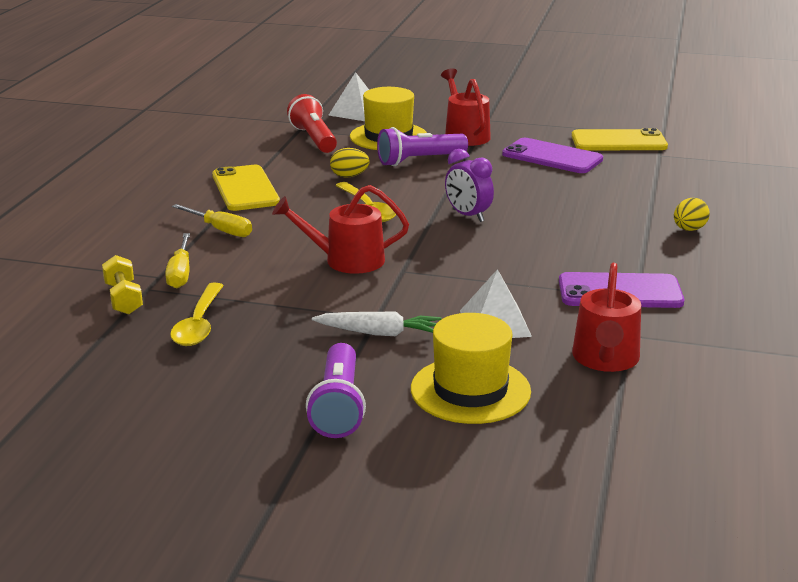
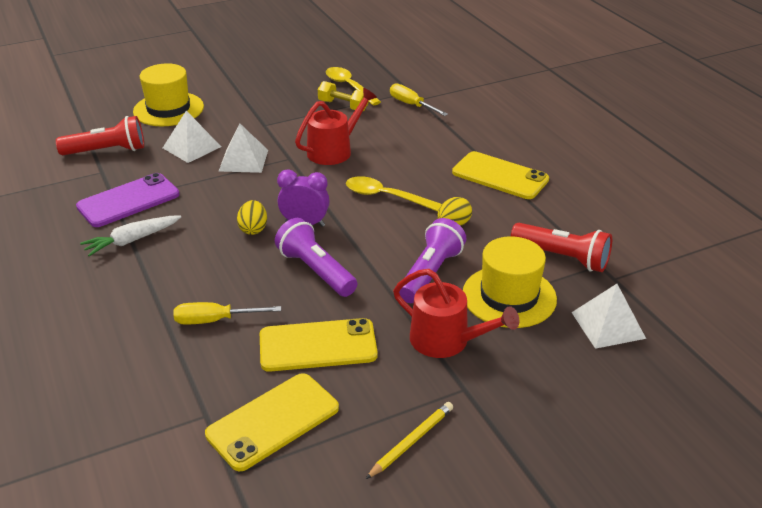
camera: 140 degrees right, 10 degrees up
yellow dumbbell [102,255,143,314] -> yellow dumbbell moved to [318,81,369,111]
yellow screwdriver [172,204,252,237] -> yellow screwdriver moved to [174,302,281,324]
purple flashlight [306,343,366,438] -> purple flashlight moved to [275,218,357,297]
white carrot [312,311,441,336] -> white carrot moved to [80,215,181,256]
purple phone [502,138,603,173] -> yellow phone [260,318,378,372]
red watering can [572,263,641,372] -> red flashlight [56,116,144,155]
yellow egg [674,198,710,231] -> yellow egg moved to [237,200,267,235]
none -> white pyramid [219,123,268,173]
none -> yellow pencil [366,402,453,479]

